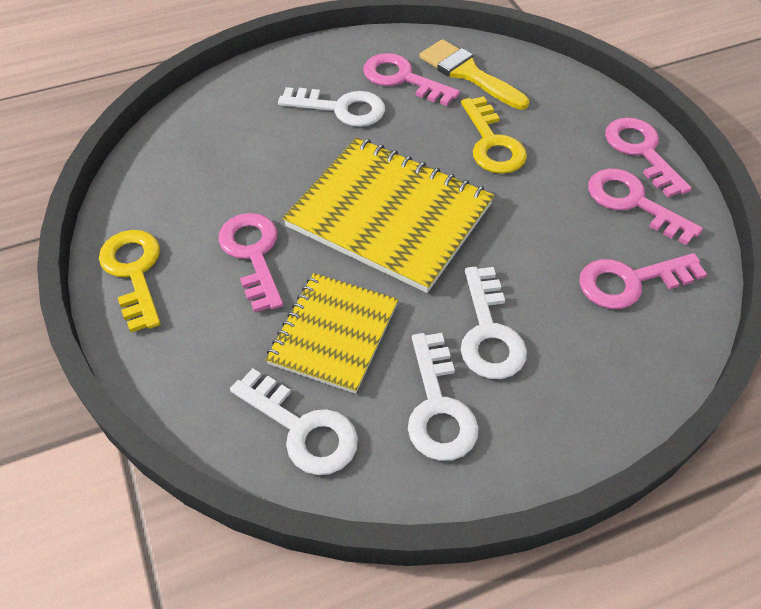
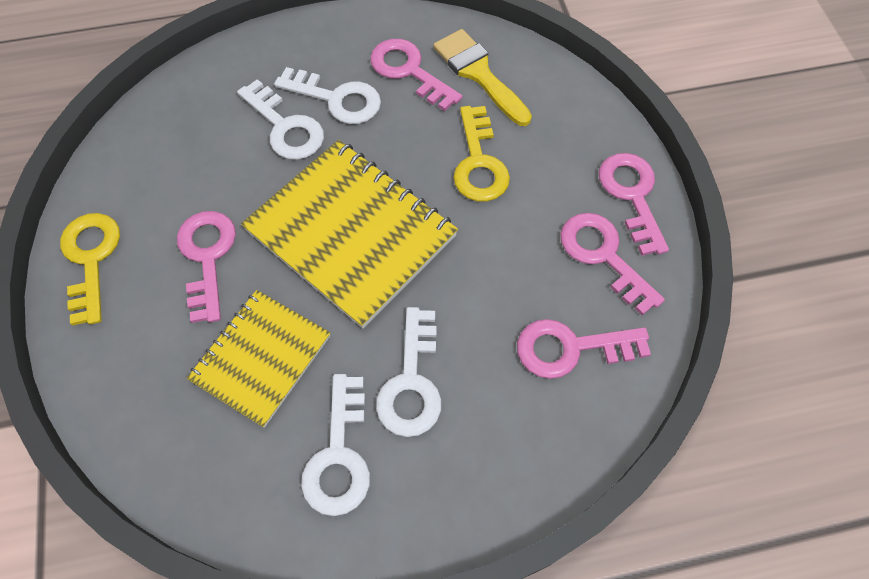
camera: 10 degrees right, 10 degrees up
white key [230,368,358,475] -> white key moved to [237,79,324,160]

